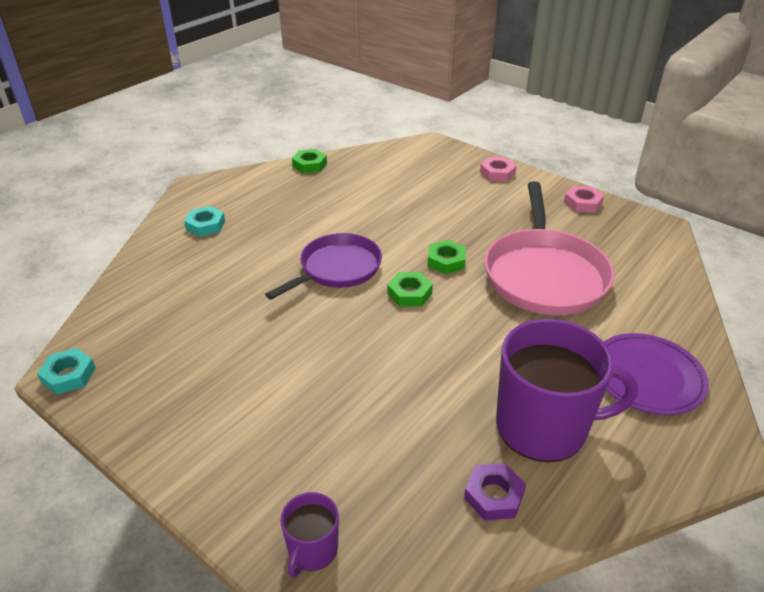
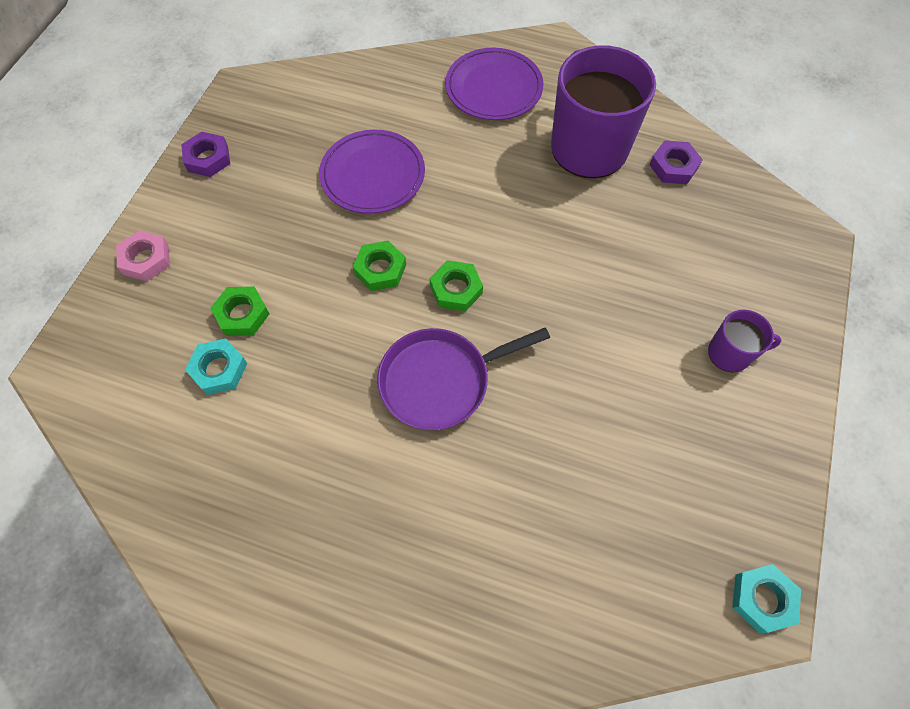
camera: 110 degrees left, 25 degrees up
turquoise nut [184,206,225,237] -> turquoise nut moved to [185,339,247,395]
purple pan [265,233,382,300] -> purple pan turned 45 degrees counterclockwise [377,328,550,430]
purple mug [280,492,339,578] -> purple mug moved to [708,309,782,372]
green nut [292,149,327,173] -> green nut moved to [210,286,269,336]
pink pan [484,181,614,315] -> purple plate [319,129,425,214]
pink nut [564,186,604,213] -> purple nut [181,132,230,177]

